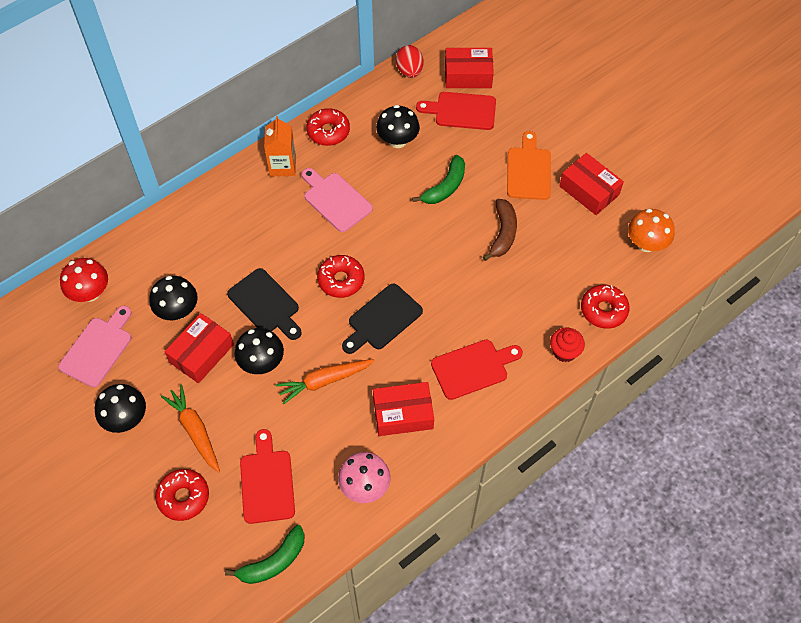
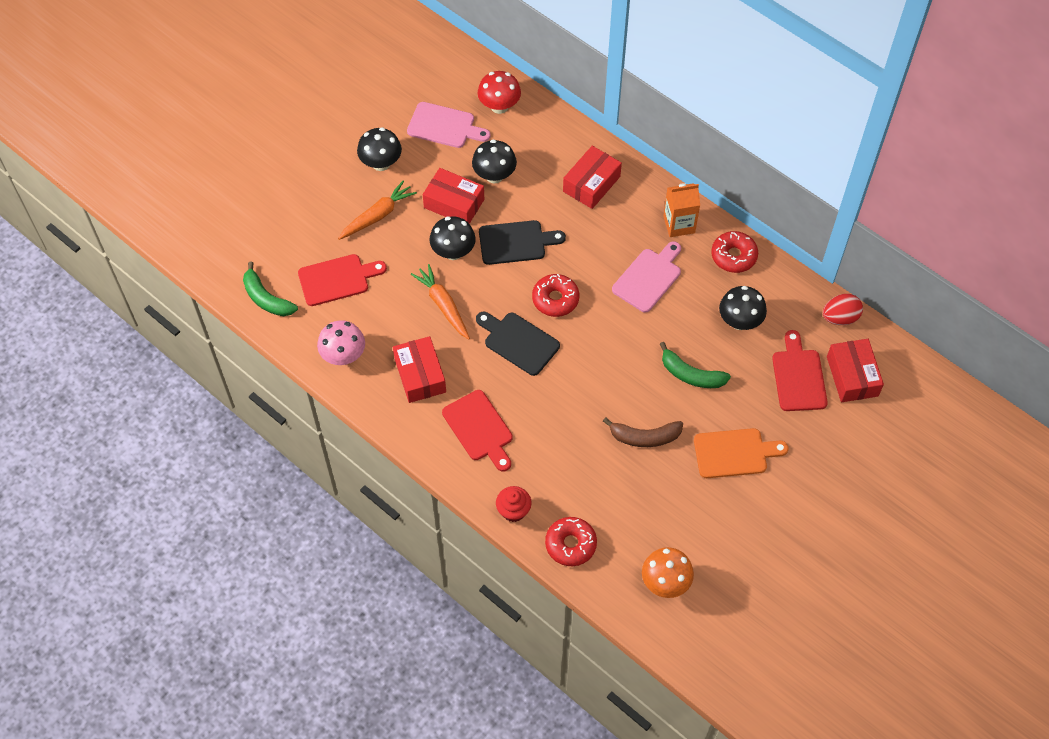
camera: 80 degrees right, 0 degrees up
red donut [155,469,209,521] -> none
black cutting board [227,268,302,340] -> black cutting board turned 135 degrees counterclockwise [479,220,566,265]
red box [559,153,624,215] -> red box moved to [563,146,622,209]

